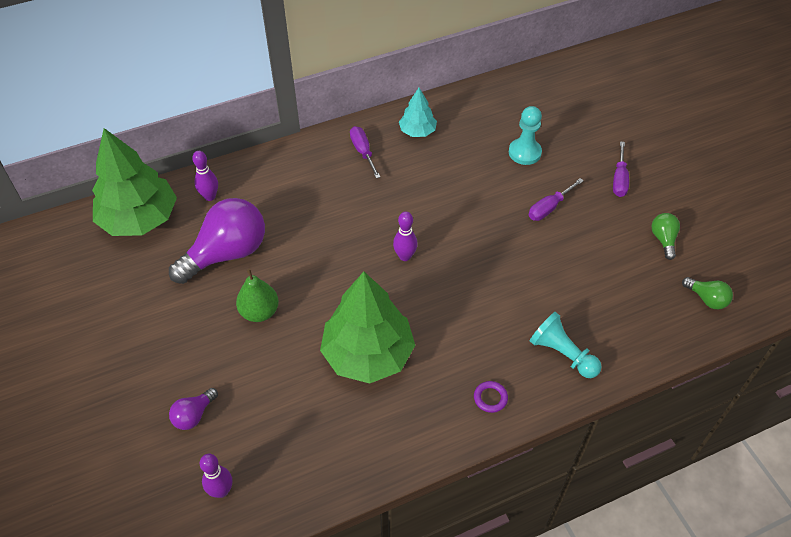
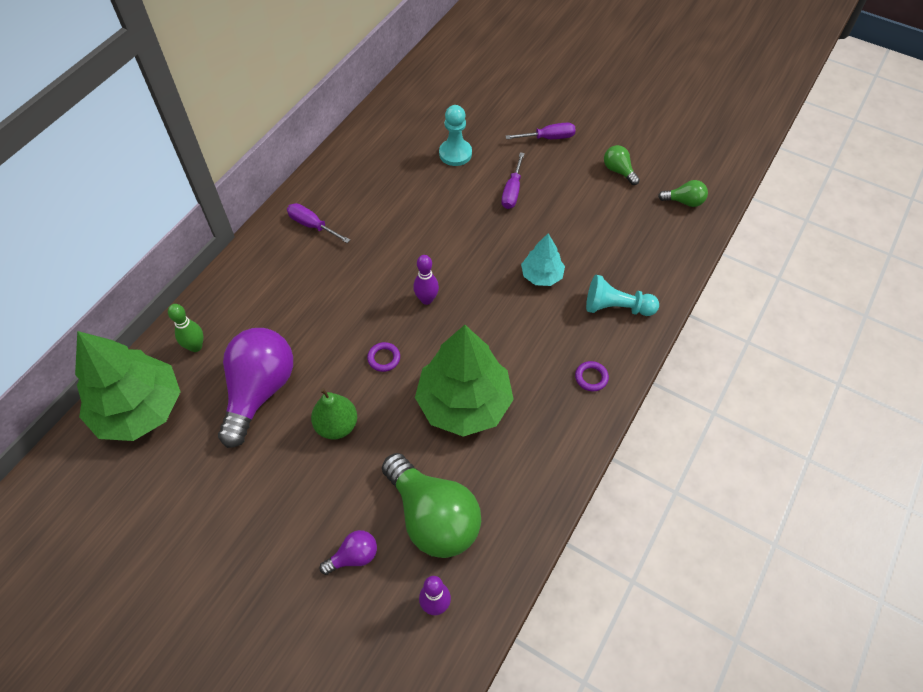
camera: 35 degrees left, 5 degrees up
purple light bulb [169,388,218,430] -> purple light bulb turned 120 degrees counterclockwise [319,530,377,575]
purple bowling pin [192,151,218,201] -> green bowling pin [168,304,204,352]
turquoise tree [399,88,437,137] -> turquoise tree moved to [521,233,565,286]
purple screwdriver [613,141,629,197] -> purple screwdriver turned 75 degrees counterclockwise [505,123,576,139]
none -> purple ring [367,342,400,372]
none -> green light bulb [382,453,481,558]

